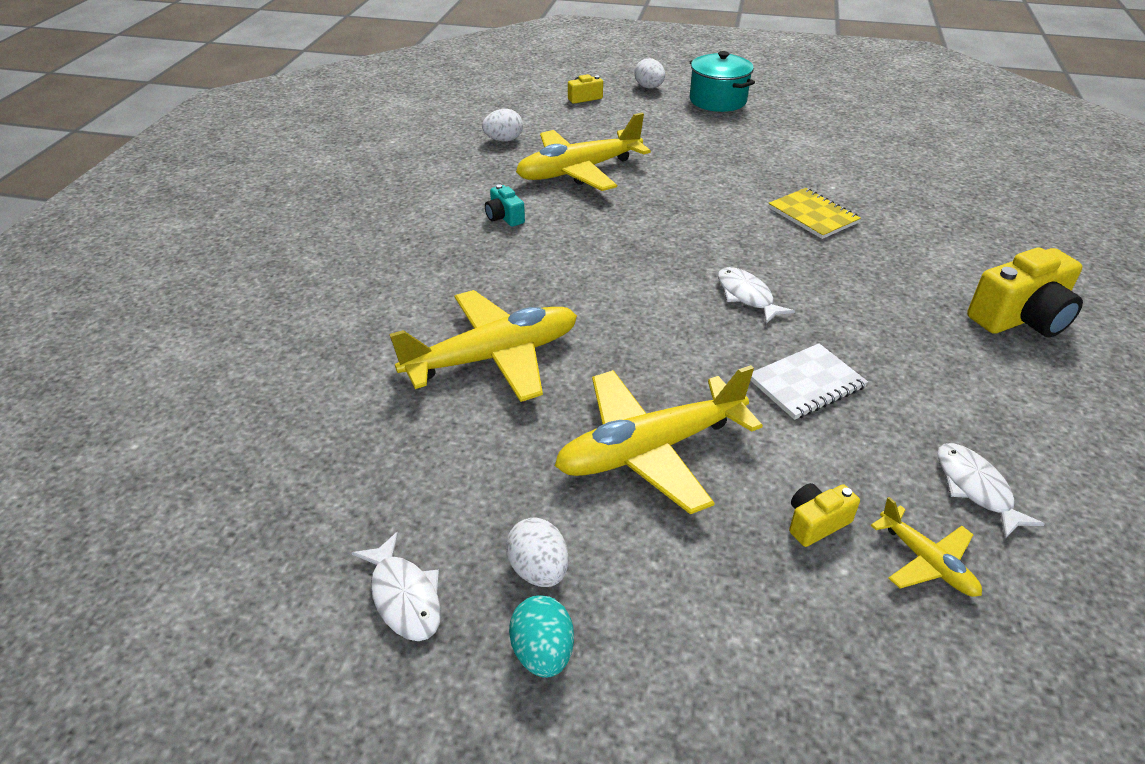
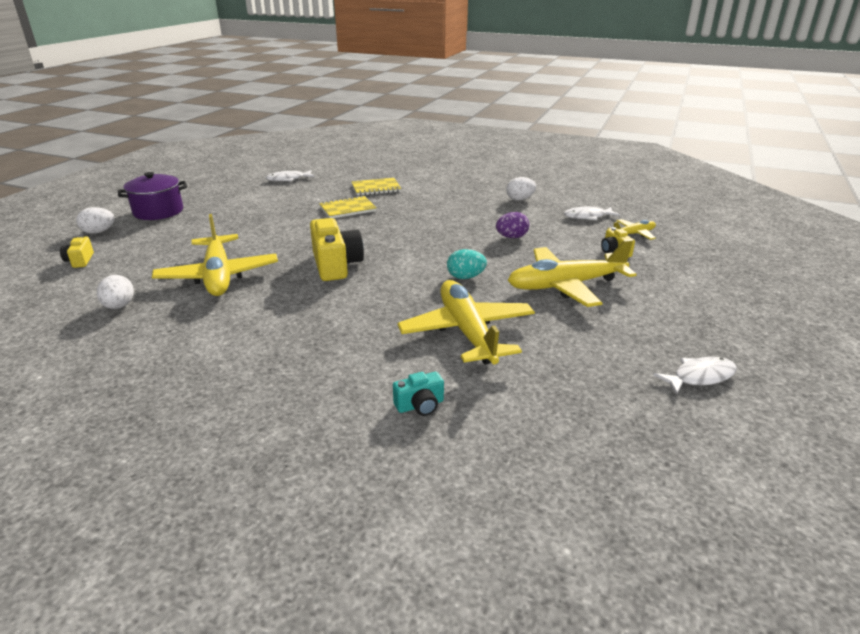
camera: 80 degrees left, 10 degrees down
turquoise camera [485,184,525,227] -> turquoise camera moved to [393,372,444,416]
white egg [506,517,569,587] -> white egg moved to [506,177,536,201]
turquoise egg [509,595,574,678] -> turquoise egg moved to [447,249,487,279]
yellow plane [555,365,763,514] -> yellow plane turned 90 degrees clockwise [508,239,637,307]
turquoise pot [690,51,755,112] -> purple pot [118,172,187,220]
white fish [718,267,795,324] -> white fish moved to [266,170,315,181]
white notebook [750,343,868,420] -> purple egg [496,212,529,238]
yellow camera [967,248,1083,337] -> yellow camera moved to [310,218,364,281]
none -> yellow notebook [351,178,401,196]

